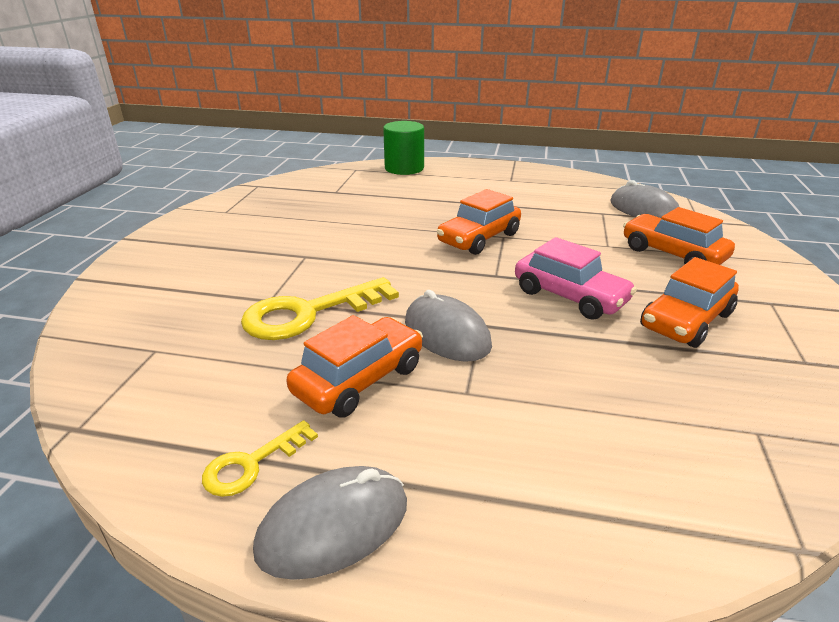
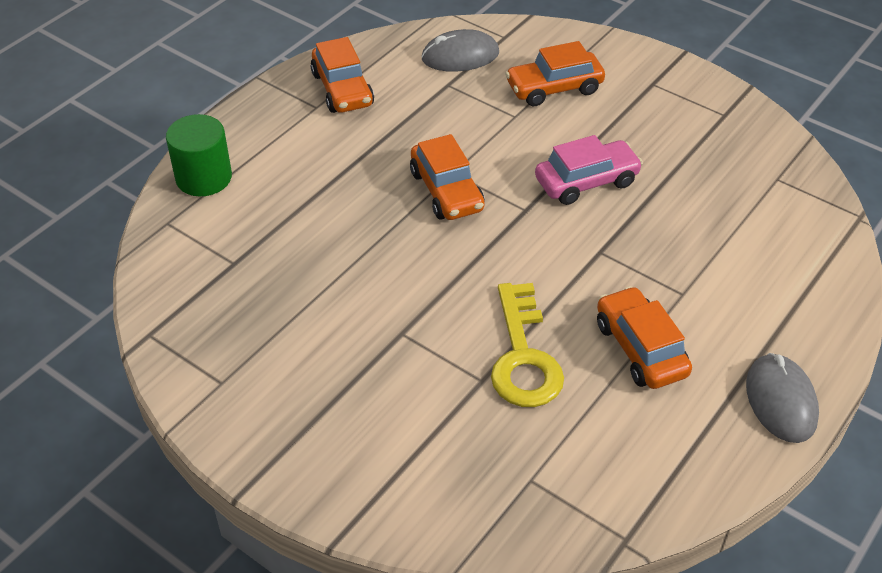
camera: 65 degrees left, 15 degrees up
yellow key [202,420,318,497] -> none
grey mouse [405,290,492,362] -> none
orange car [640,257,739,348] -> orange car moved to [311,37,374,113]

